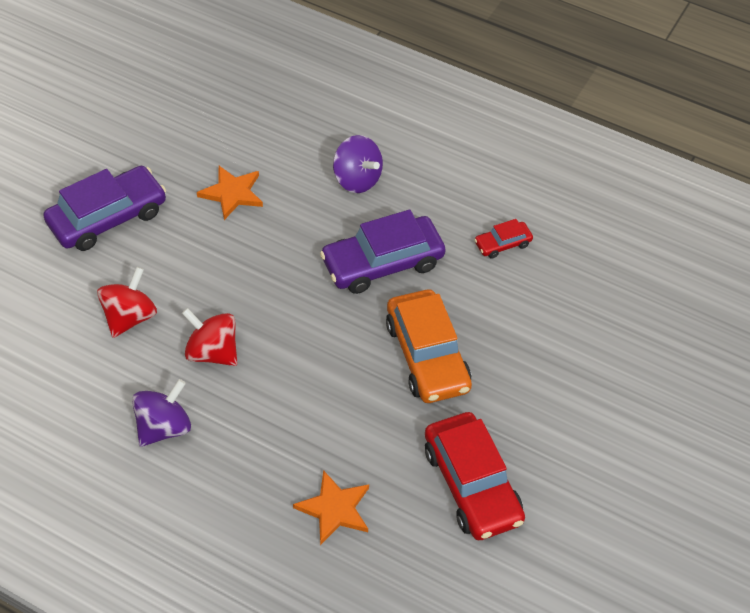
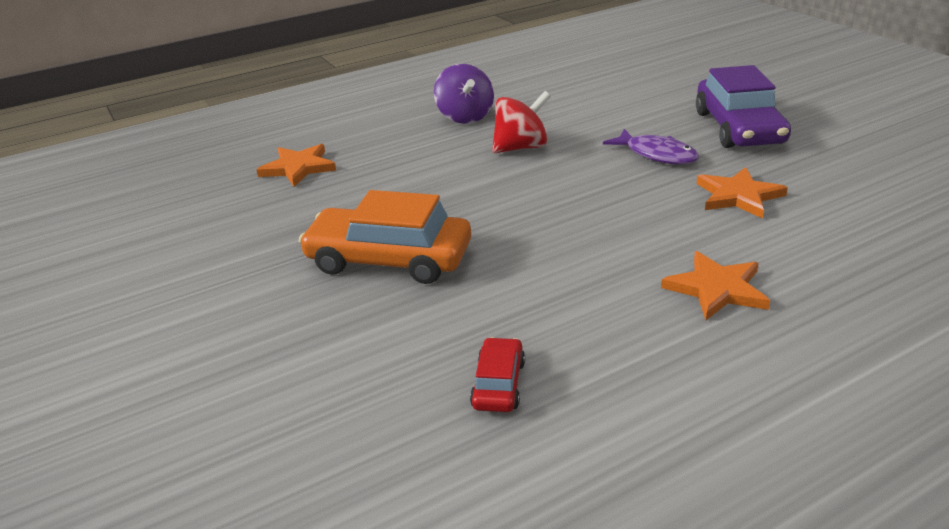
camera: 125 degrees right, 20 degrees down
red spinning top [97,267,157,338] -> none
purple car [320,210,446,294] -> none
purple spinning top [333,135,383,193] -> orange star [661,251,770,320]
red car [425,412,525,540] -> none
none -> purple fish [603,129,699,165]

